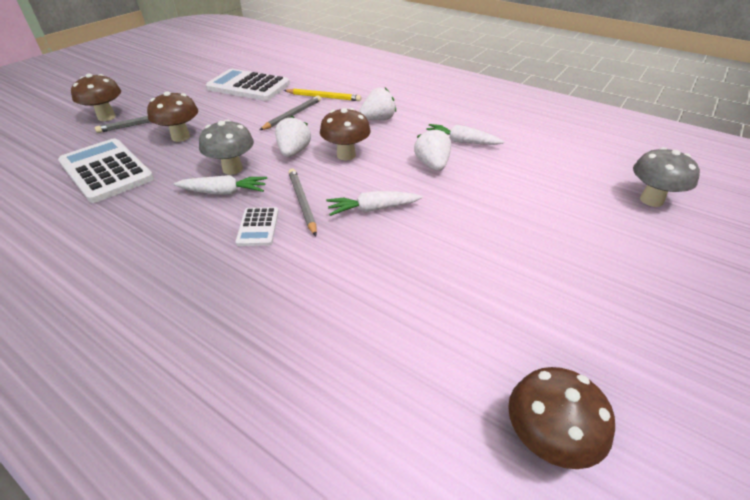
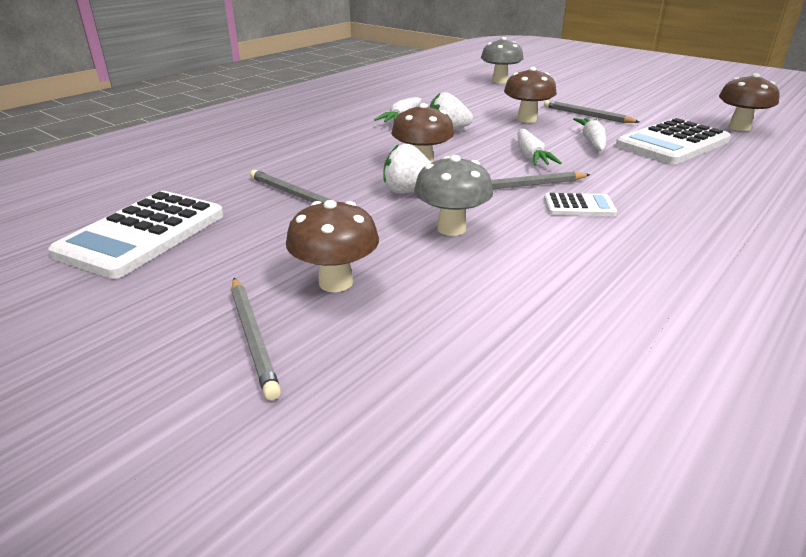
camera: 85 degrees left, 10 degrees down
white calculator [58,138,154,203] -> white calculator moved to [616,118,731,164]
brown mushroom [71,74,121,121] -> brown mushroom moved to [504,67,557,123]
white carrot [174,175,267,195] -> white carrot moved to [573,118,607,151]
yellow pencil [283,89,361,101] -> none
white strawberry [359,88,396,120] -> none
none -> grey pencil [544,100,640,123]

